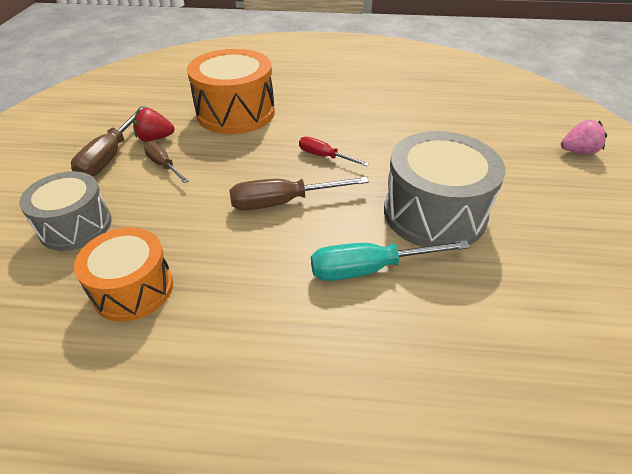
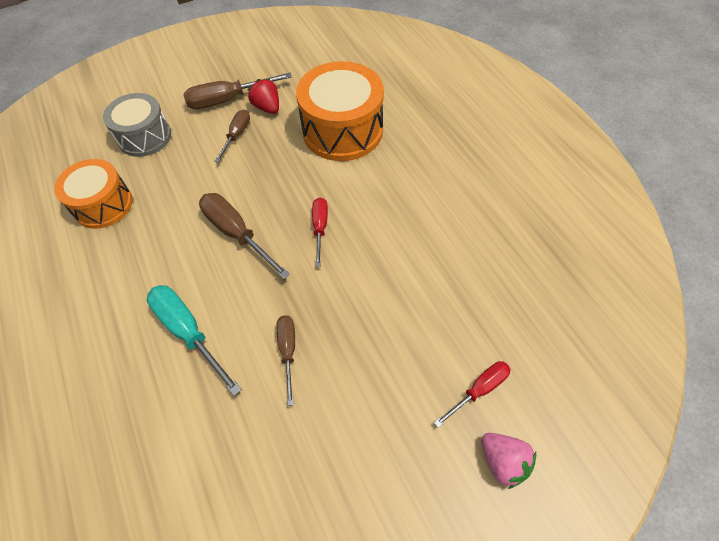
camera: 60 degrees right, 15 degrees up
grey drum [384,131,505,250] -> brown screwdriver [277,315,295,406]
none -> red screwdriver [434,361,511,428]

